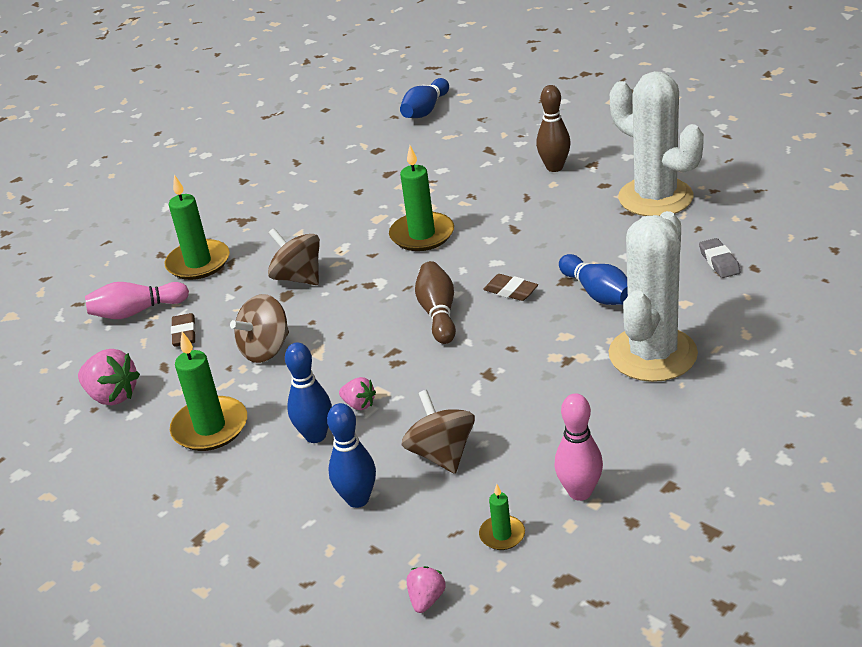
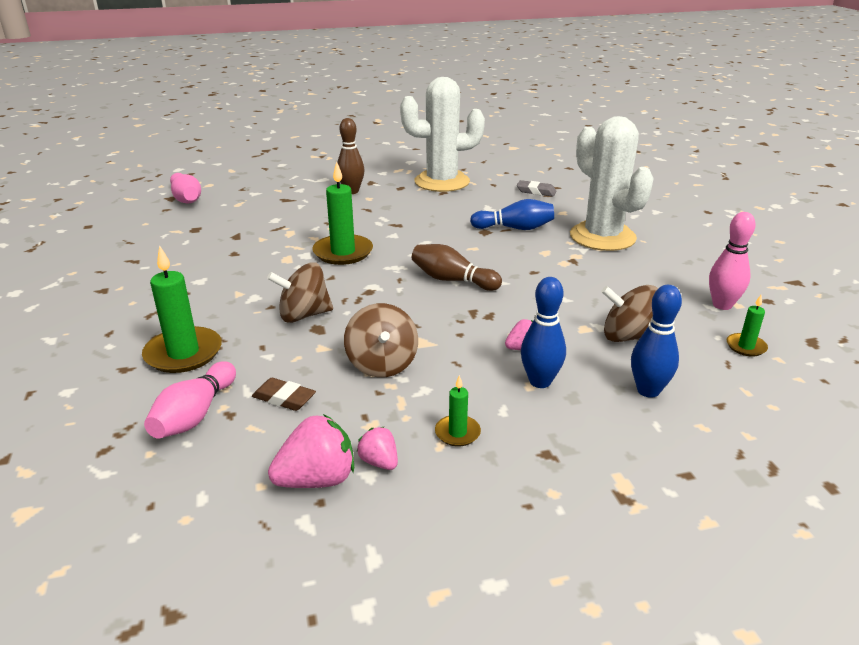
camera: 60 degrees left, 5 degrees down
green candle [170,332,247,451] -> green candle [435,375,481,447], size x0.52
blue bowling pin [400,78,449,118] -> pink bowling pin [170,173,201,203]
pink strawberry [407,566,446,613] -> pink strawberry moved to [357,427,398,470]
brown eraser [483,274,538,301] -> none

